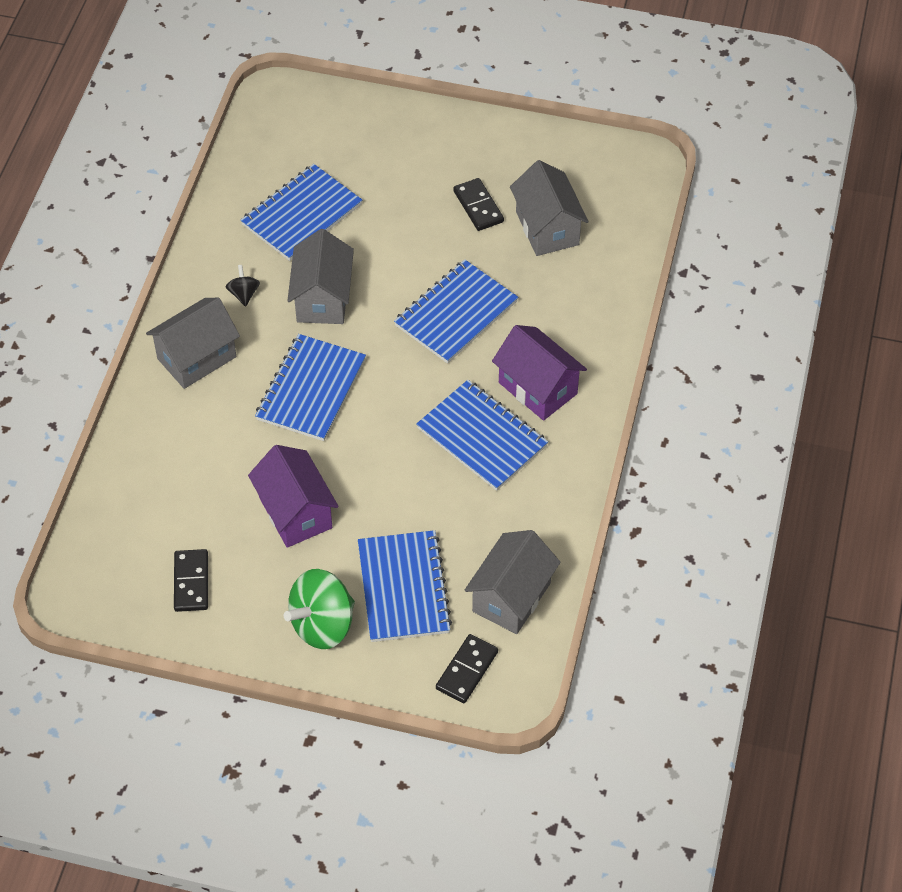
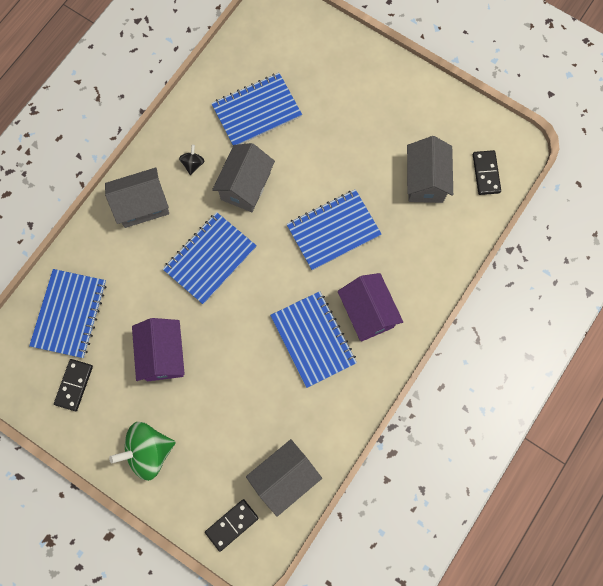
camera: 20 degrees right, 20 degrees up
blue notebook [358,530,452,642] -> blue notebook moved to [29,269,107,358]
black domino [453,178,504,231] -> black domino moved to [473,150,501,195]

